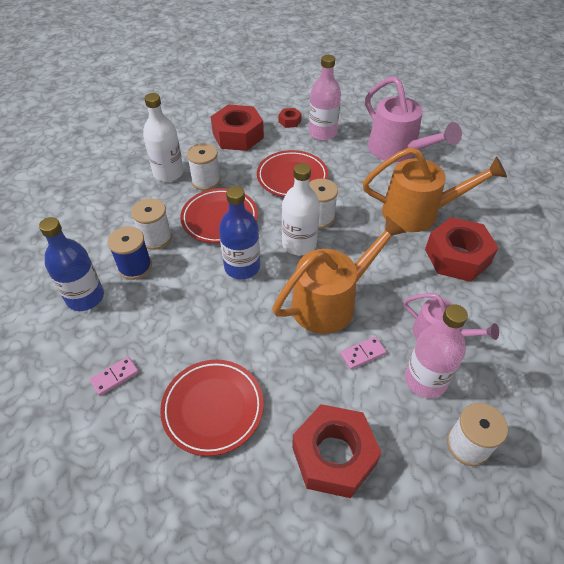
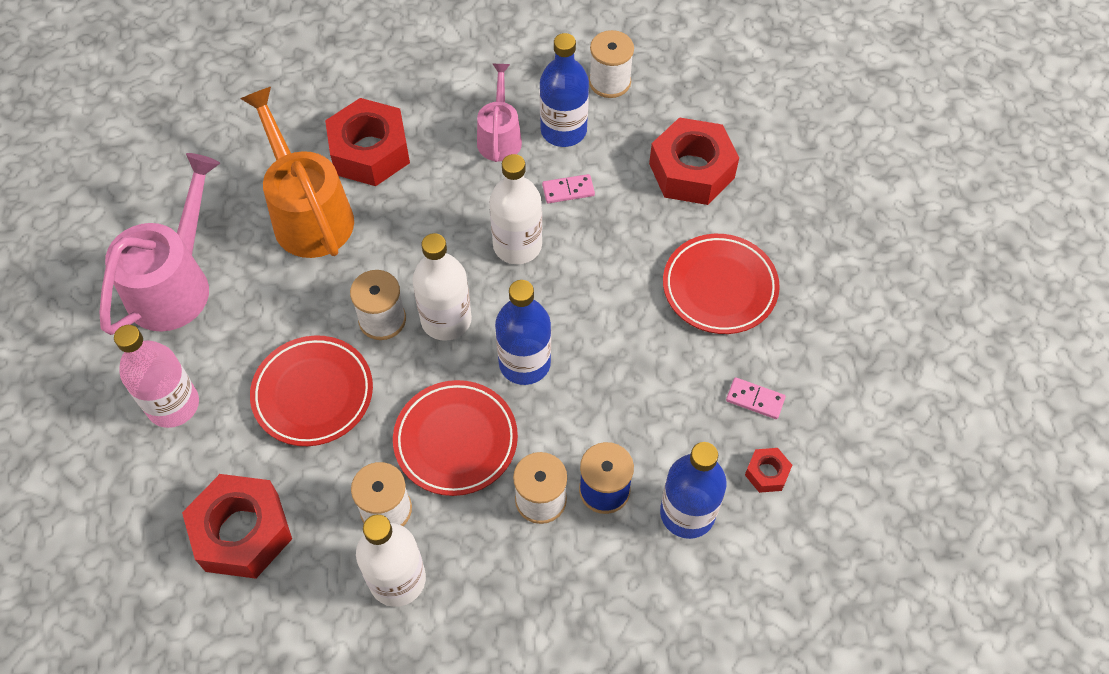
camera: 120 degrees left, 10 degrees up
orange watering can [273,215,406,334] -> white bottle [489,154,542,264]
red nut [278,108,302,128] -> red nut moved to [745,448,792,493]
pink domino [340,336,387,370] -> pink domino turned 45 degrees counterclockwise [542,174,595,203]
pink bottle [405,304,468,398] -> blue bottle [540,33,589,147]

